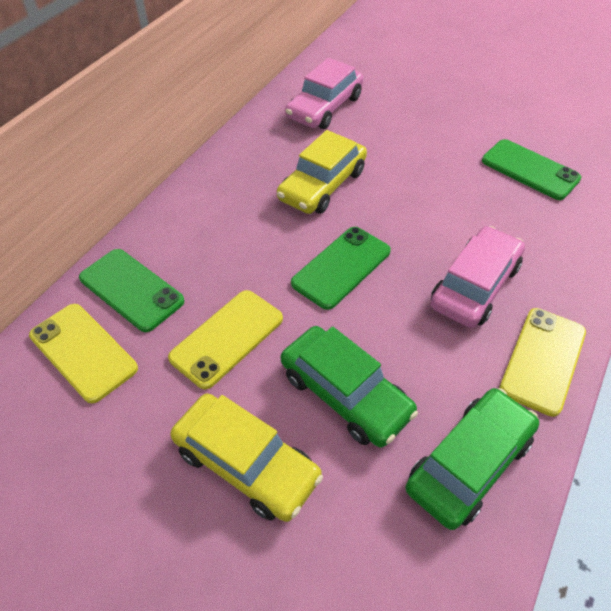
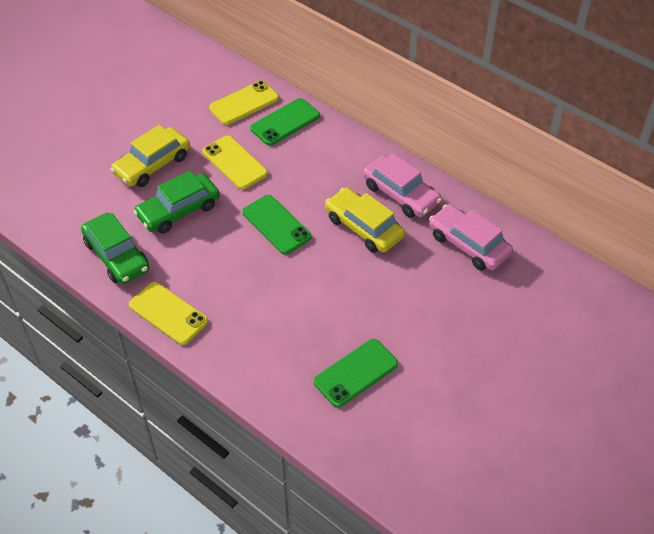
camera: 100 degrees right, 0 degrees up
pink car [430,226,525,328] -> pink car moved to [363,153,442,218]

